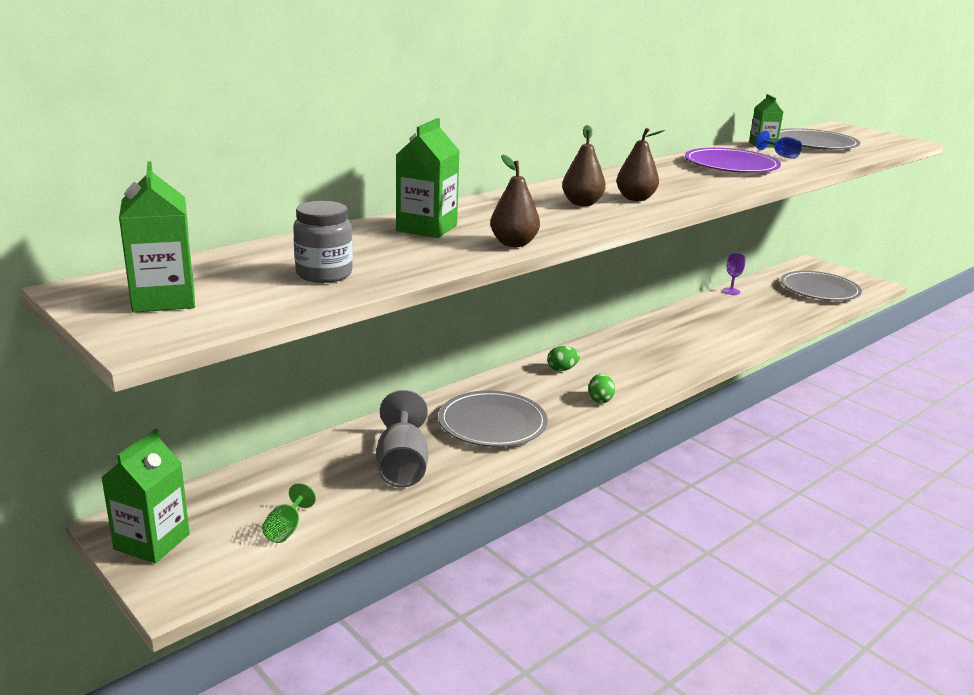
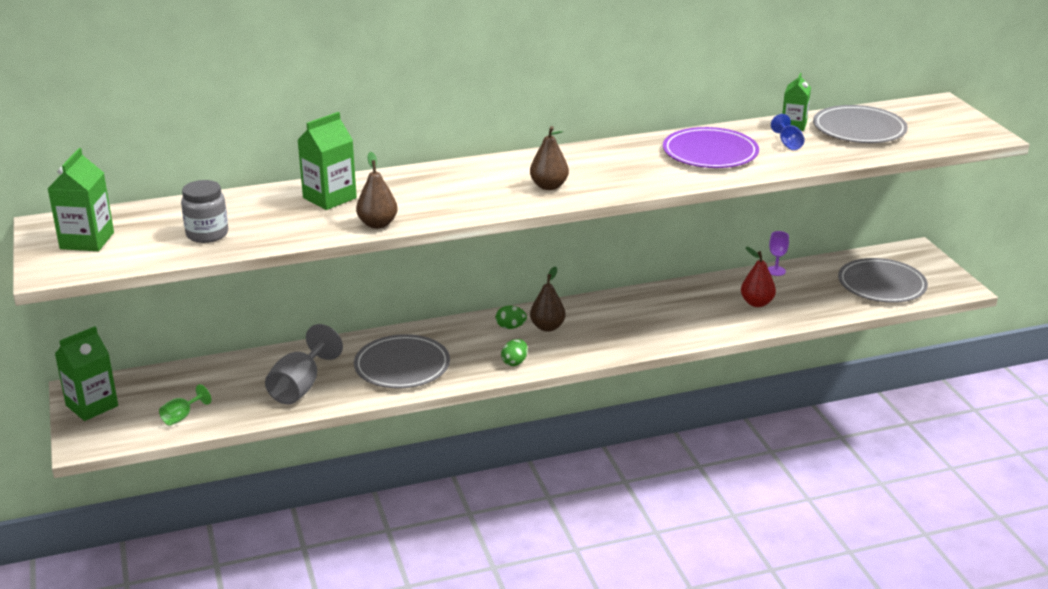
camera: 25 degrees right, 5 degrees up
brown pear [562,125,606,206] -> brown pear moved to [530,266,565,332]
none -> red pear [741,247,776,307]

